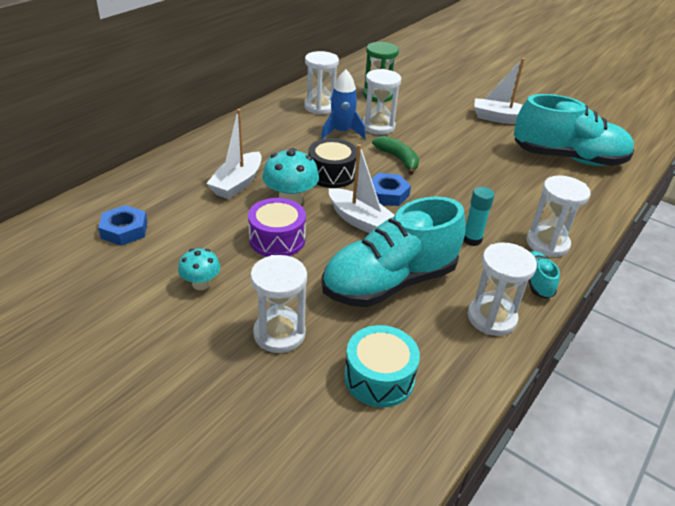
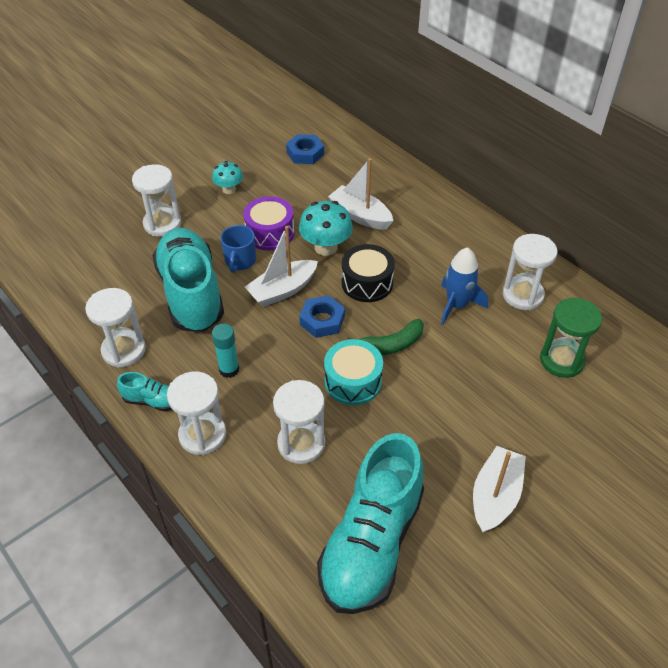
camera: 105 degrees right, 10 degrees up
turquoise drum [344,325,420,407] -> turquoise drum moved to [324,339,383,405]
white hourglass [362,69,401,135] -> white hourglass moved to [273,380,325,464]
none -> blue mug [220,225,256,273]

